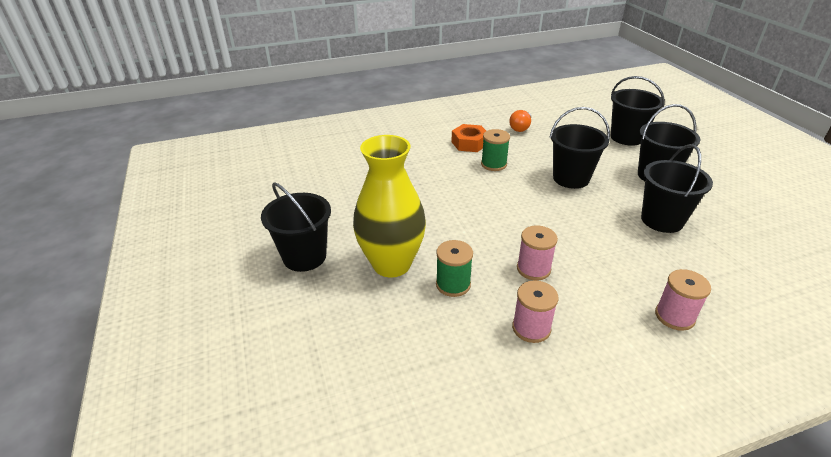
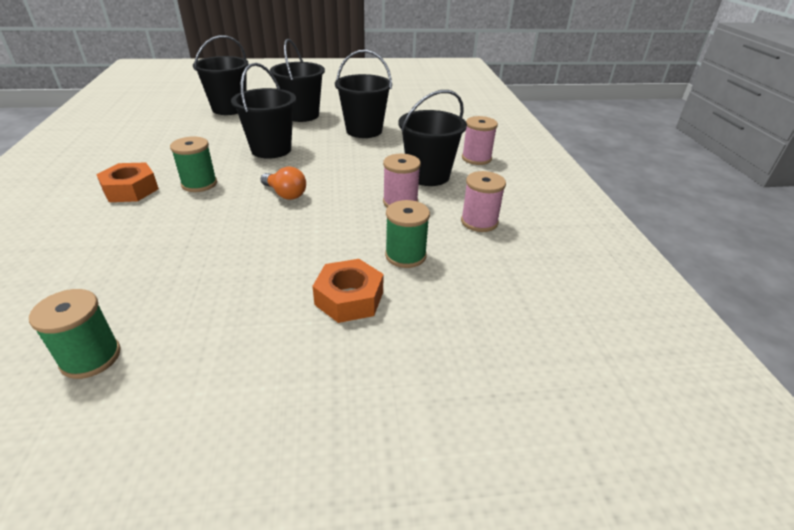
camera: 80 degrees left, 0 degrees up
black bucket [261,182,331,272] -> black bucket moved to [398,90,467,186]
yellow vase [353,135,426,278] -> orange nut [312,259,383,323]
orange light bulb [509,110,531,132] -> orange light bulb moved to [261,167,306,200]
none -> green spool [29,289,121,379]

